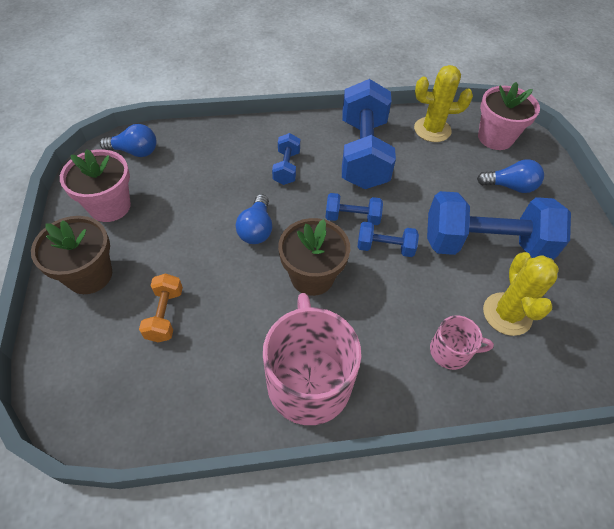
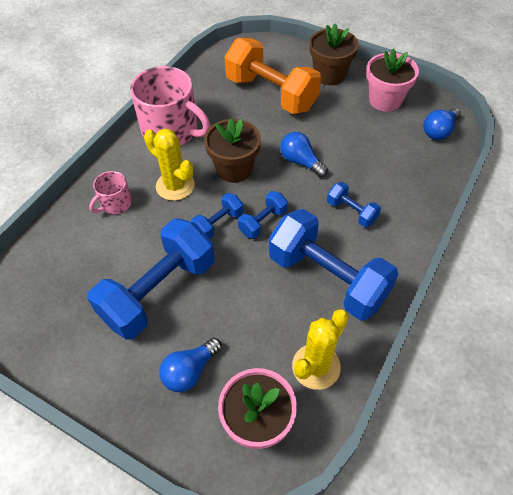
camera: 130 degrees right, 0 degrees up
orange dumbbell [139,273,183,342] -> orange dumbbell [224,38,321,114], size x2.15
yellow cactus [483,252,559,336] -> yellow cactus moved to [144,129,195,201]

